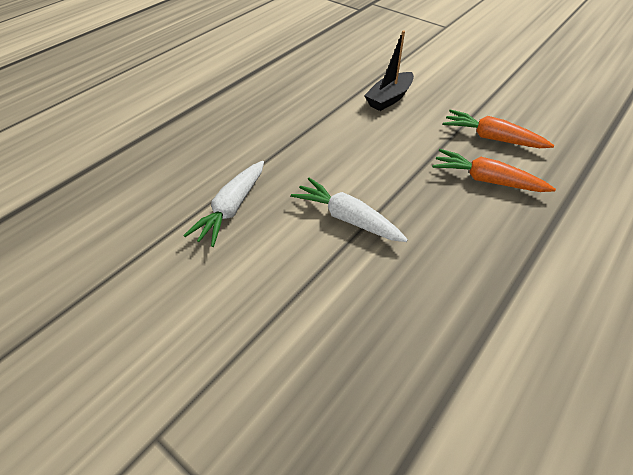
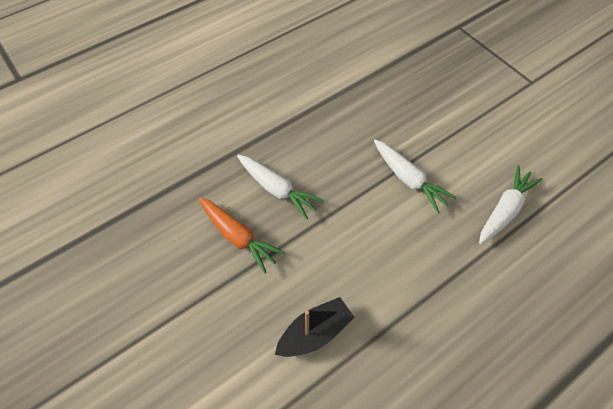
camera: 165 degrees left, 10 degrees up
orange carrot [432,149,556,192] -> white carrot [237,155,324,220]

